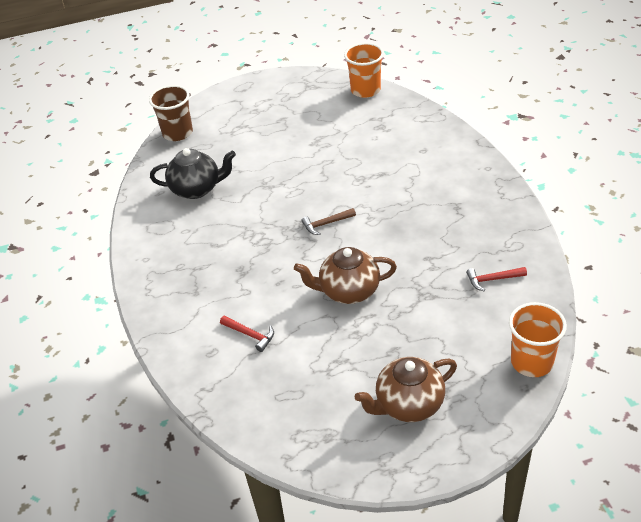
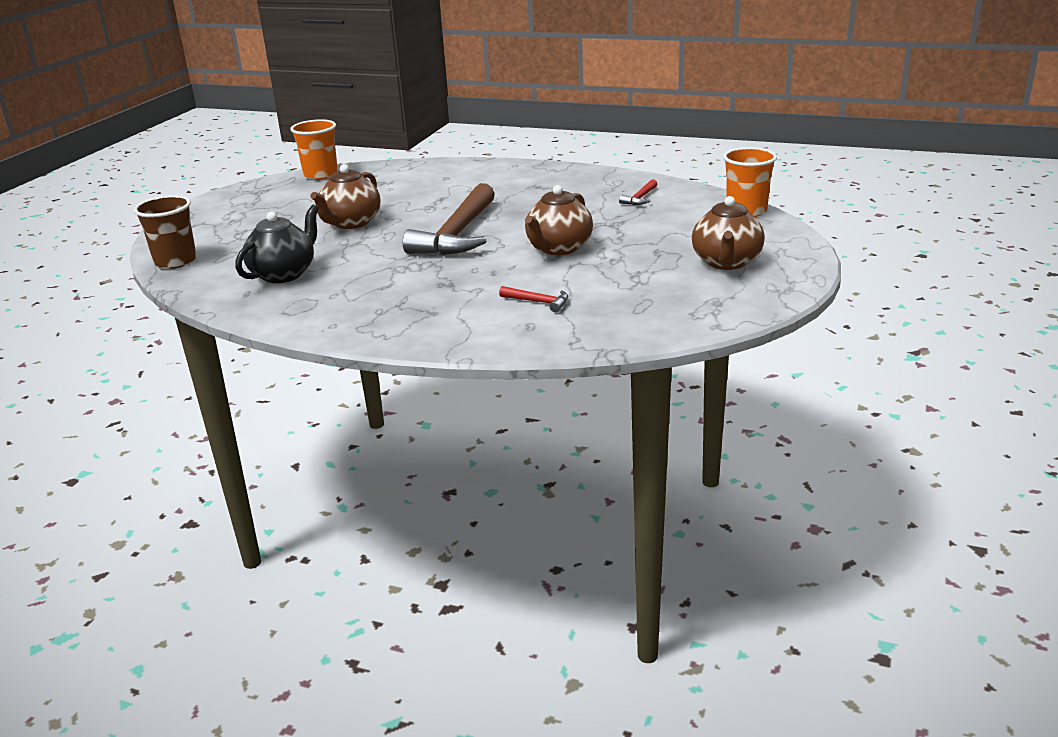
camera: 55 degrees left, 15 degrees down
red hammer [220,316,274,352] -> red hammer turned 45 degrees clockwise [499,286,568,312]
brown hammer [301,208,356,235] -> brown hammer [403,183,495,255], size x2.44
none -> brown teapot [310,164,380,229]

